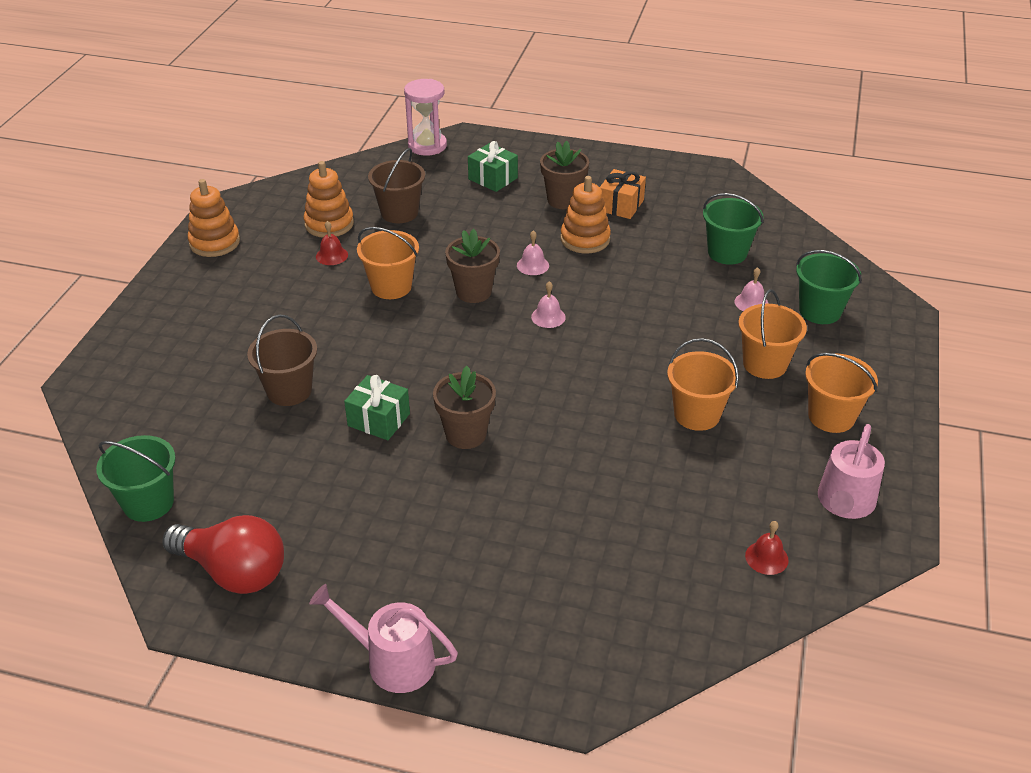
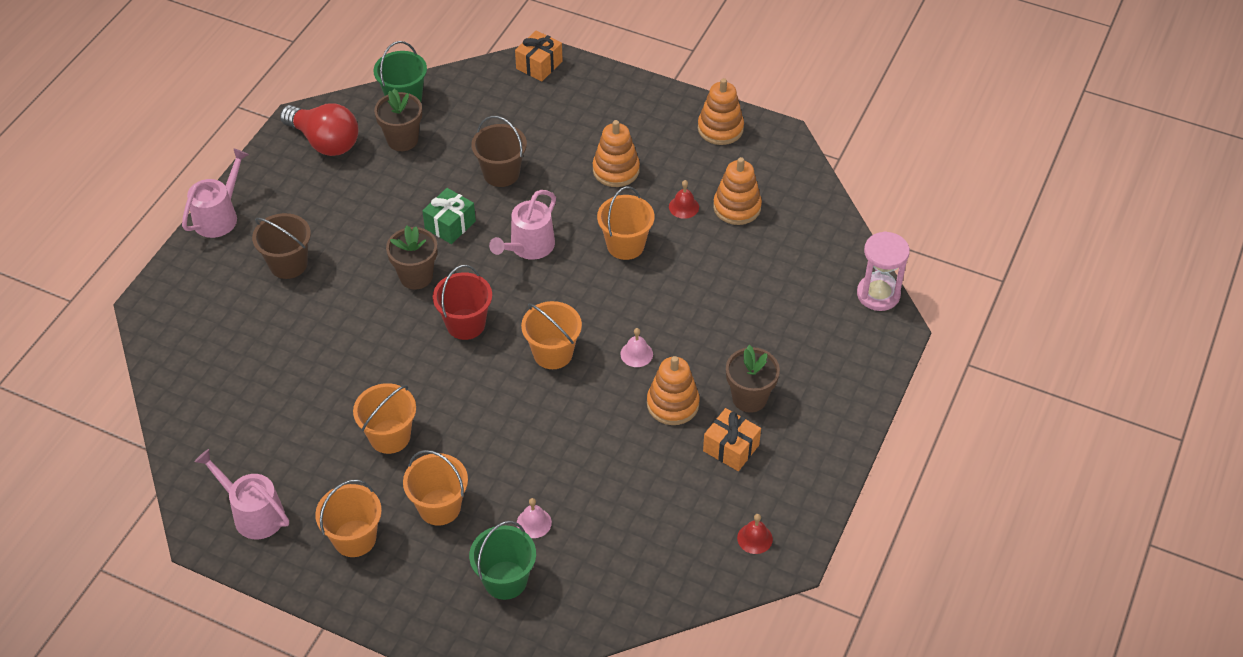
camera: 100 degrees right, 10 degrees up
red light bulb [163,515,284,594] -> red light bulb turned 90 degrees counterclockwise [280,103,359,156]
brown bucket [368,148,425,223] -> brown bucket moved to [252,213,311,279]
brown flower pot [445,229,500,303] -> brown flower pot moved to [374,89,422,151]
green gift [468,141,518,192] -> none
pink bell [531,281,566,328] -> orange bucket [521,301,582,369]
green bucket [703,193,763,265] -> none
red bell [745,521,789,575] -> red bell moved to [737,514,773,554]
none -> red bucket [433,265,492,340]
none -> pink watering can [489,190,556,260]
none -> orange gift [515,30,563,81]
none -> orange stacking toy [593,120,640,187]

